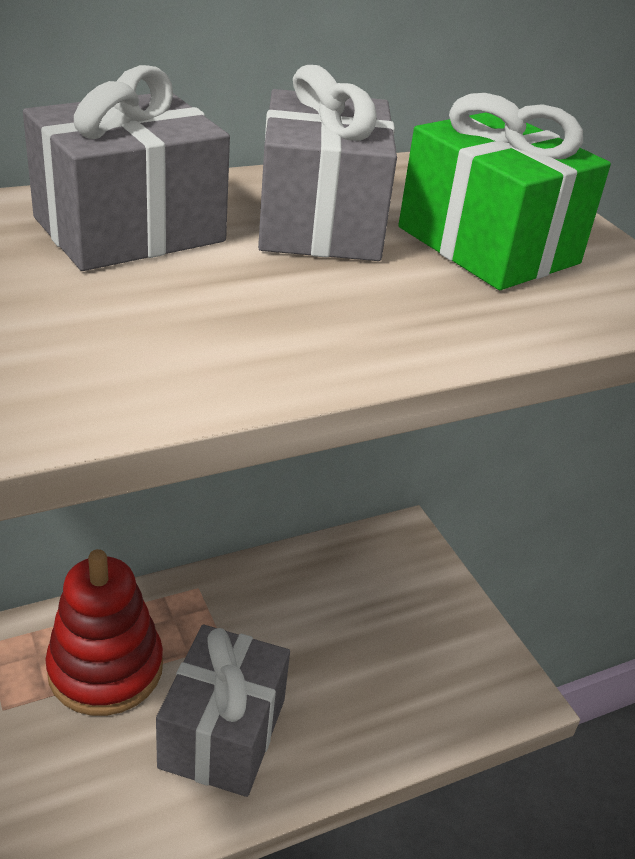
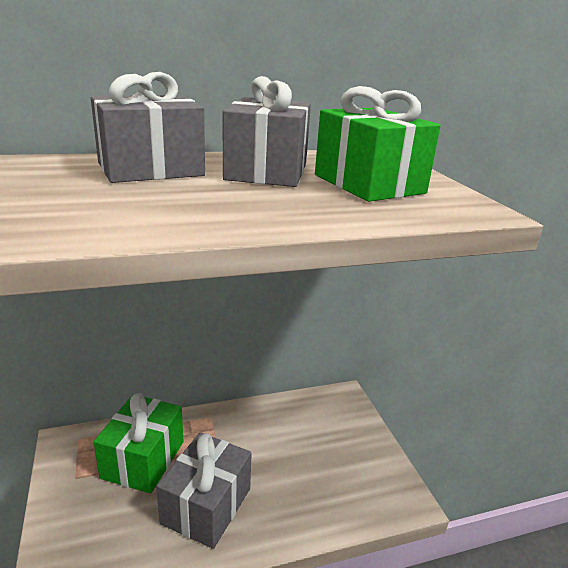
camera: 10 degrees right, 10 degrees down
red stacking toy [45,549,163,716] -> green gift [94,393,184,494]

